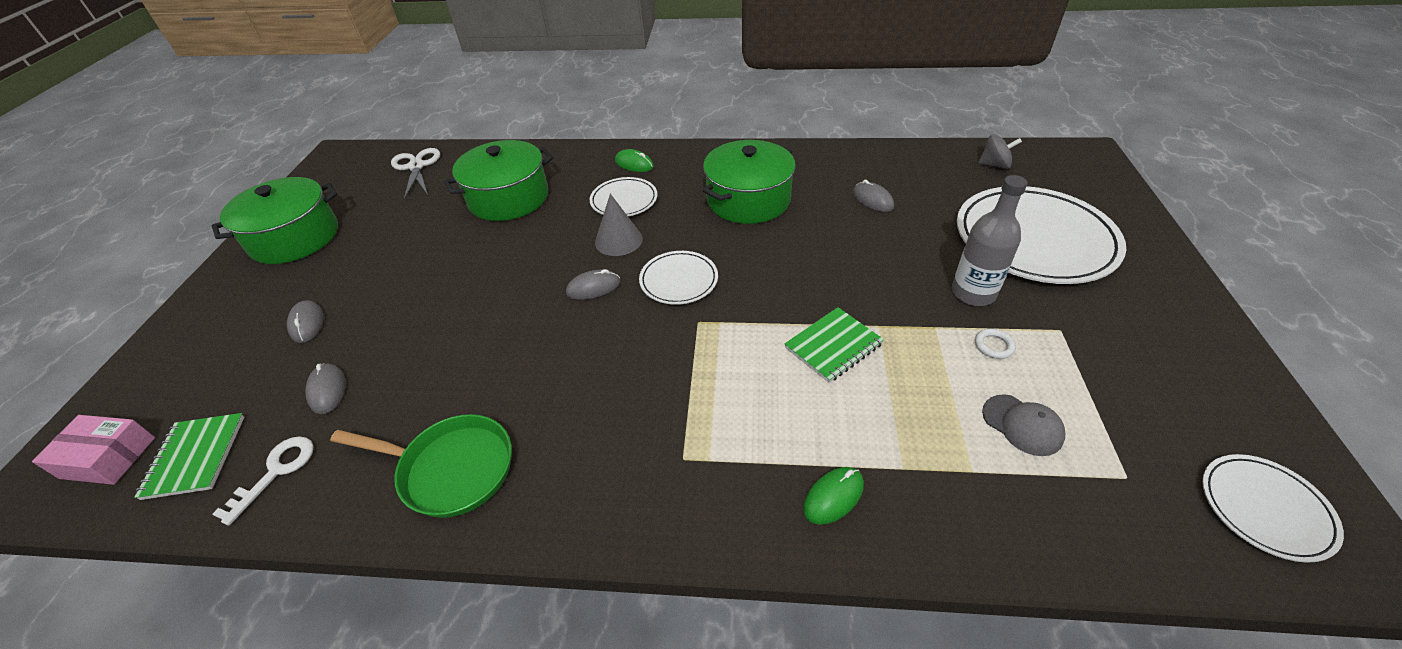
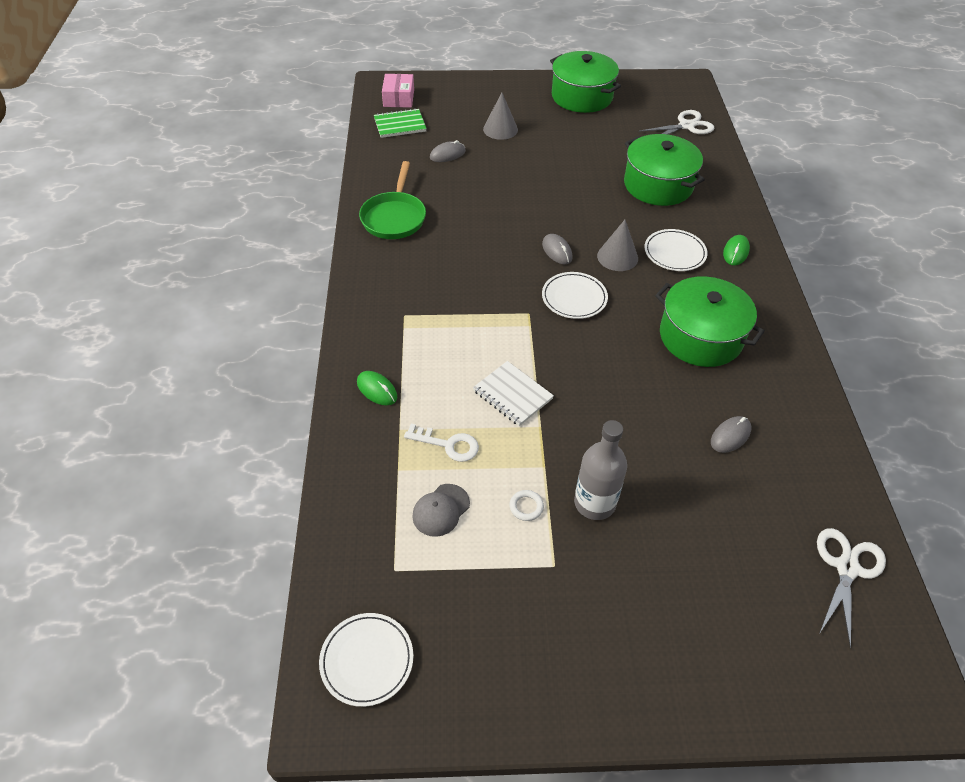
camera: 80 degrees right, 5 degrees up
white key [212,436,313,526] -> white key moved to [404,424,479,462]
grey mouse [287,300,323,343] -> grey cone [483,93,518,140]
green notebook [784,307,884,383] -> white notebook [473,361,554,426]
white plate [957,186,1126,284] -> none
grey spinning top [978,134,1022,169] -> white scissors [817,528,886,648]

